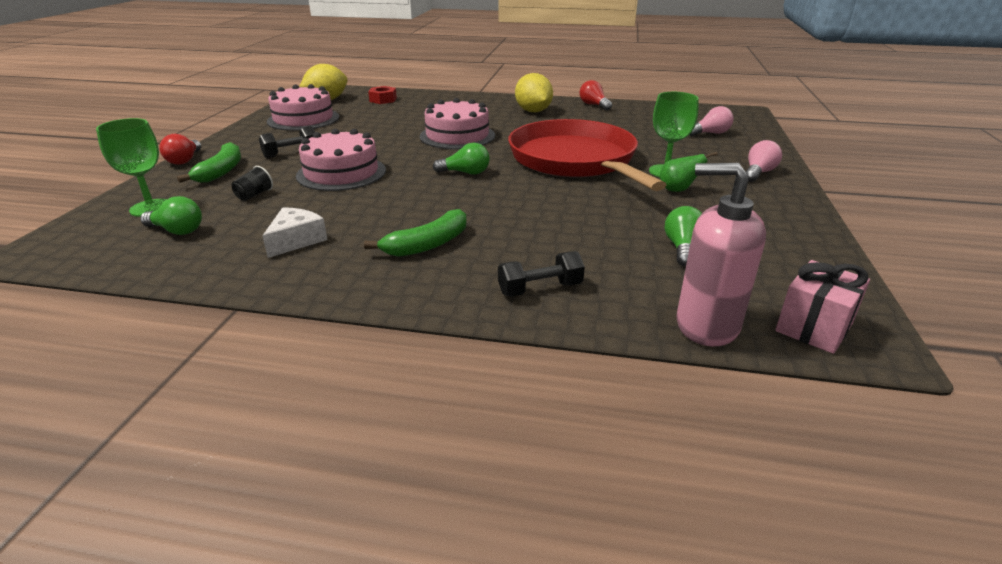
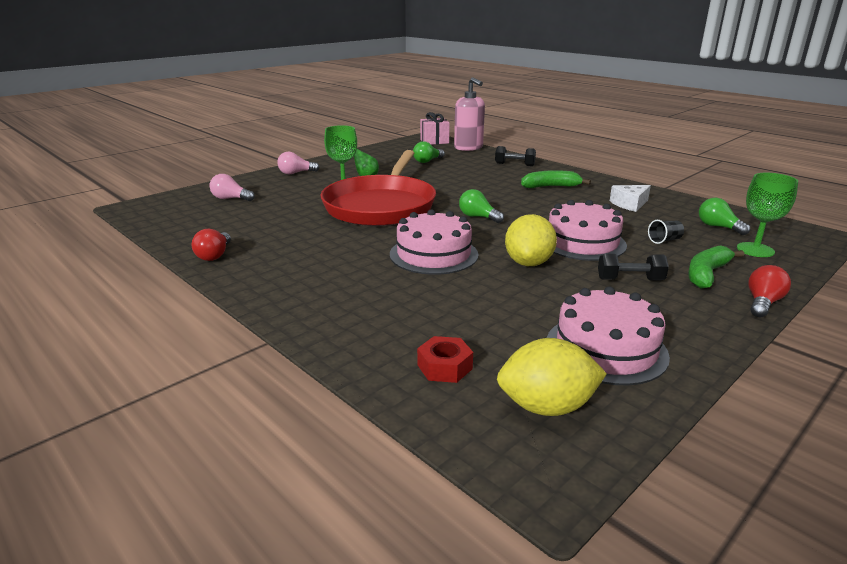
camera: 145 degrees left, 5 degrees down
yellow lemon [515,73,553,112] -> yellow lemon moved to [505,214,557,266]

